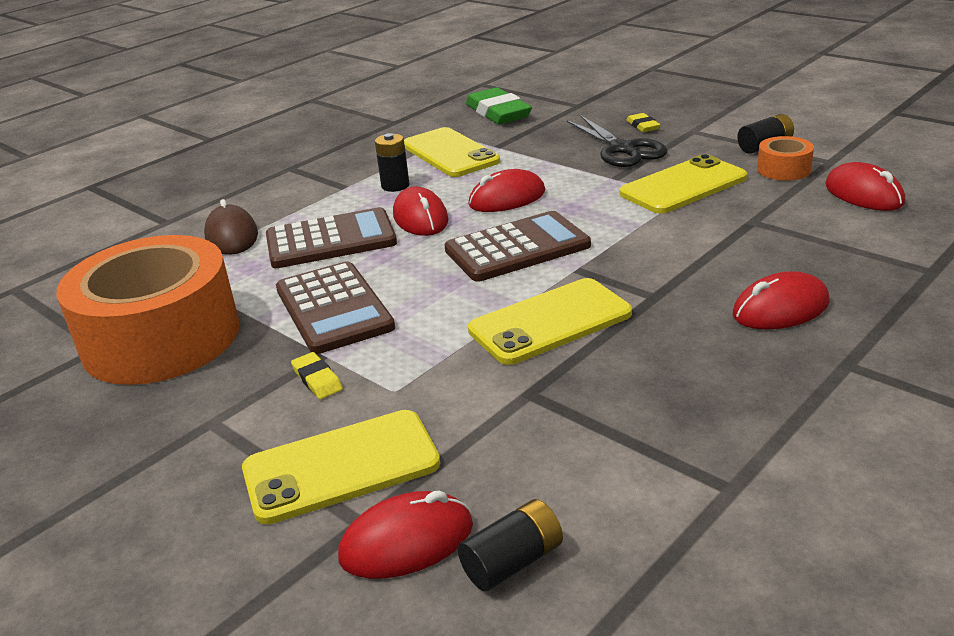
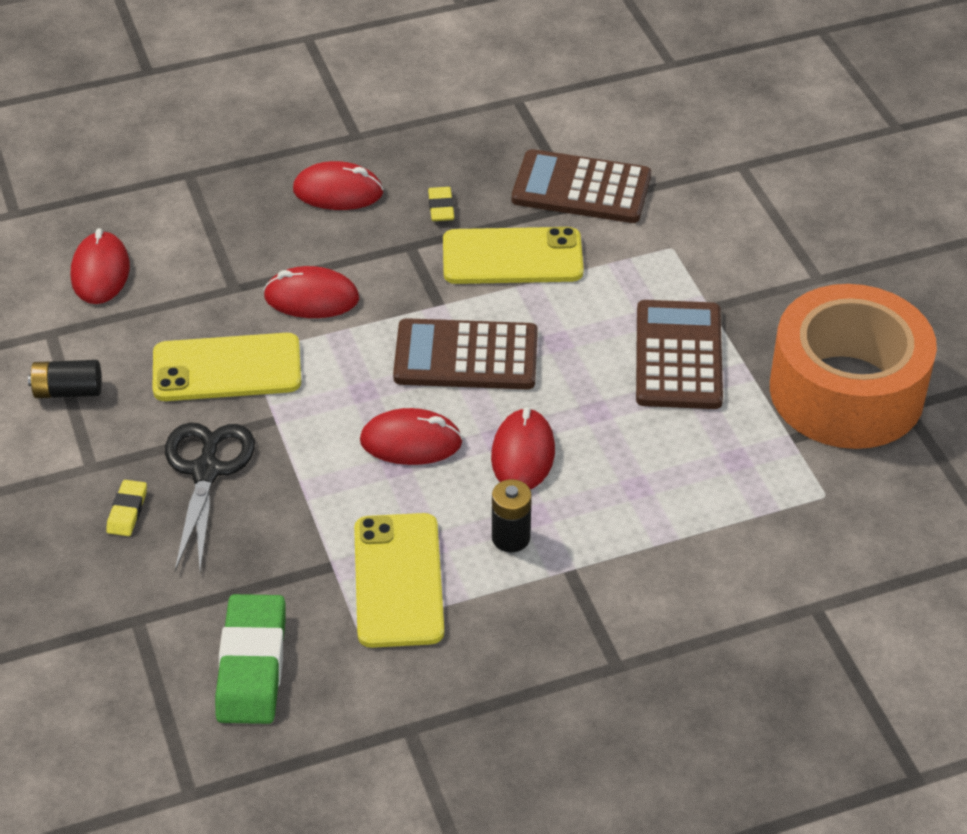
camera: 155 degrees left, 15 degrees up
brown mouse [204,199,258,255] -> none
yellow phone [242,410,440,525] -> none
brown calculator [266,207,397,268] -> brown calculator moved to [512,149,651,223]
yellow eraser [291,352,343,399] -> yellow eraser moved to [428,187,454,221]
red mouse [338,490,473,579] -> red mouse moved to [263,266,359,318]
black battery [458,499,563,592] -> none
orange tape [757,136,814,181] -> none

